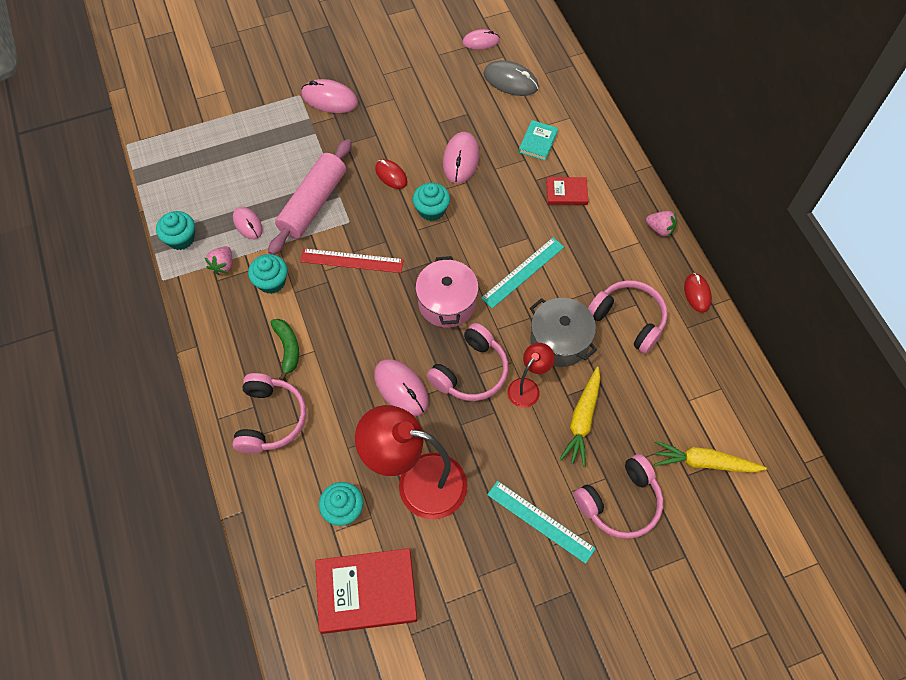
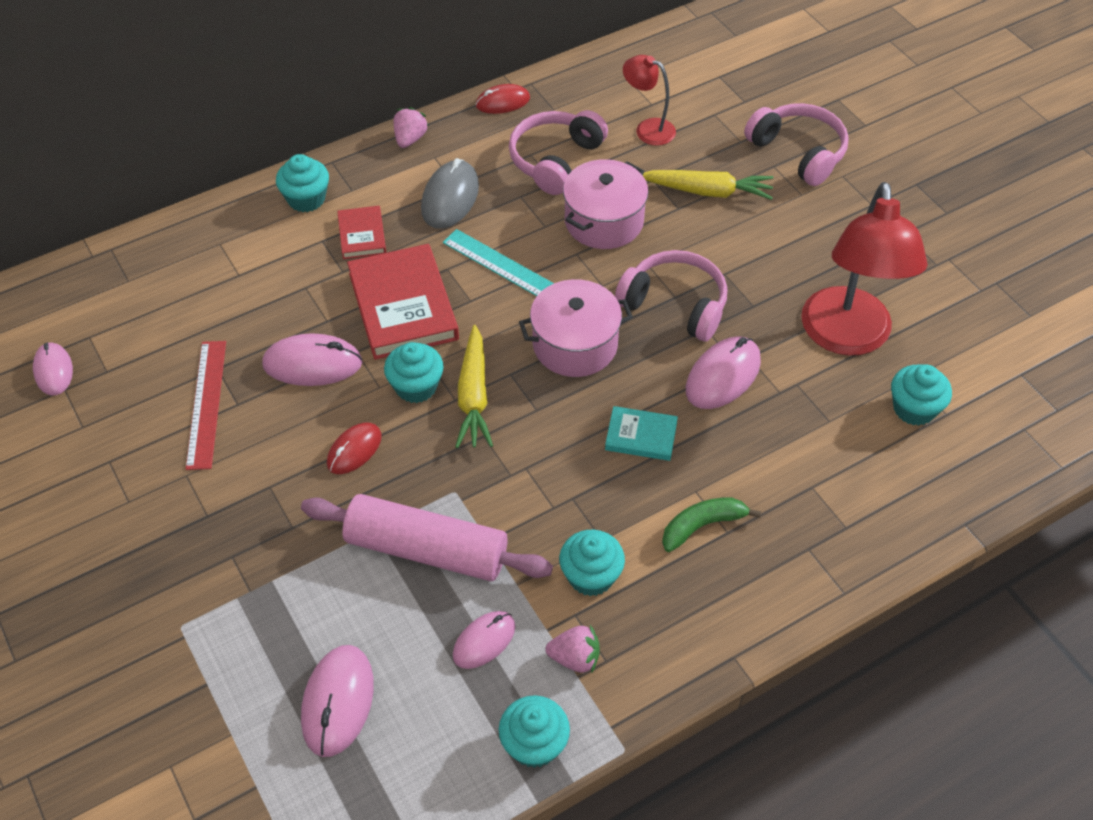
camera: 100 degrees left, 10 degrees down
pink headphones [232,373,306,454] -> none
red ruler [300,248,404,273] -> red ruler moved to [186,341,226,470]
pink mouse [301,79,358,113] -> pink mouse moved to [301,645,374,757]
red book [315,548,417,634] -> red book moved to [347,244,459,360]
grey mouse [483,60,539,96] -> grey mouse moved to [421,158,479,229]
turquoise ruler [487,481,596,564] -> none
red lamp [507,343,555,408] -> red lamp moved to [623,55,676,146]
turquoise book [519,120,558,161] -> turquoise book moved to [605,406,678,461]
grey pot [530,298,597,367] -> pink pot [563,159,649,249]
yellow carrot [654,441,767,472] -> yellow carrot moved to [455,325,493,448]
none -> turquoise cupcake [276,154,329,212]

